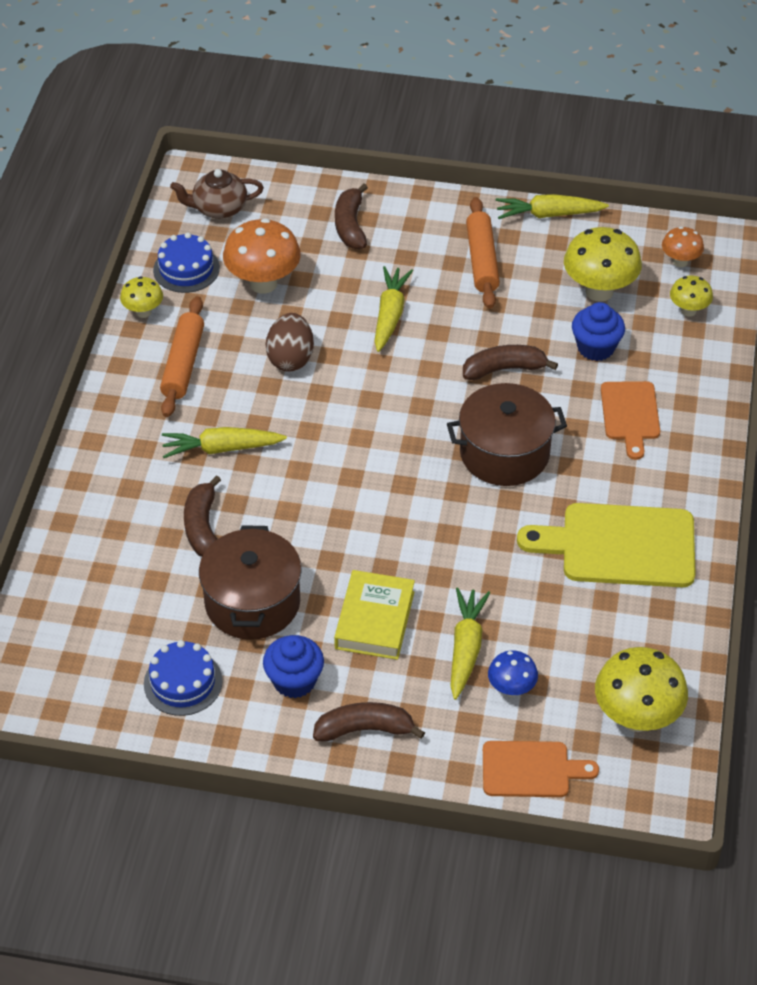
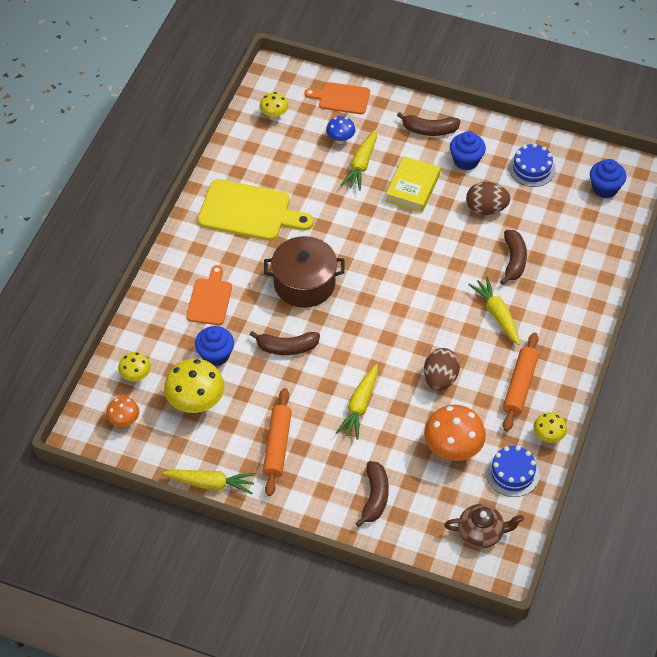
camera: 170 degrees left, 5 degrees up
yellow carrot [162,427,287,458] -> yellow carrot turned 120 degrees counterclockwise [468,276,520,345]
brown pot [199,525,302,640] -> brown egg [466,182,511,215]
yellow mushroom [595,647,688,732] -> yellow mushroom [260,92,288,120], size x0.55
none -> blue cupcake [590,159,626,198]

